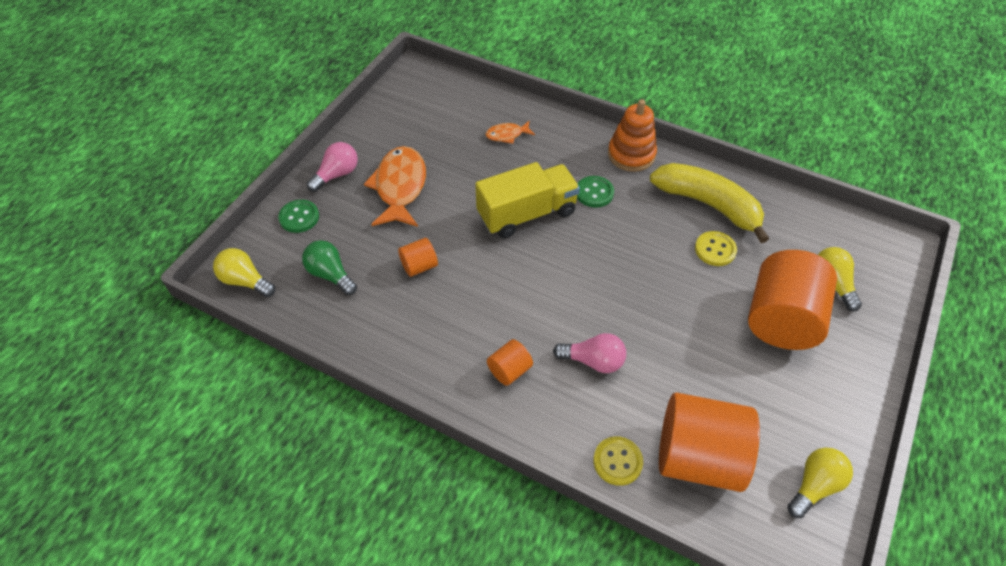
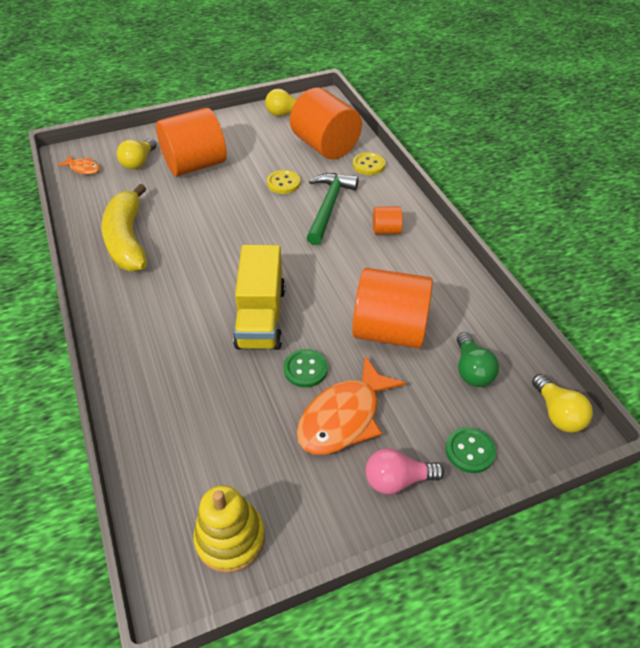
camera: 140 degrees left, 5 degrees down
orange cylinder [398,238,438,277] -> orange cylinder [352,268,433,348], size x2.22
yellow truck [475,162,580,238] -> yellow truck turned 105 degrees counterclockwise [233,245,285,350]
orange fish [486,121,535,144] -> orange fish moved to [58,155,100,174]
pink light bulb [553,333,626,373] -> green hammer [306,173,359,245]
green button [577,176,614,208] -> green button moved to [284,349,328,388]
orange stacking toy [608,99,657,172] -> none
yellow button [695,231,737,266] -> yellow button moved to [267,170,300,194]
none -> yellow stacking toy [194,485,265,573]

